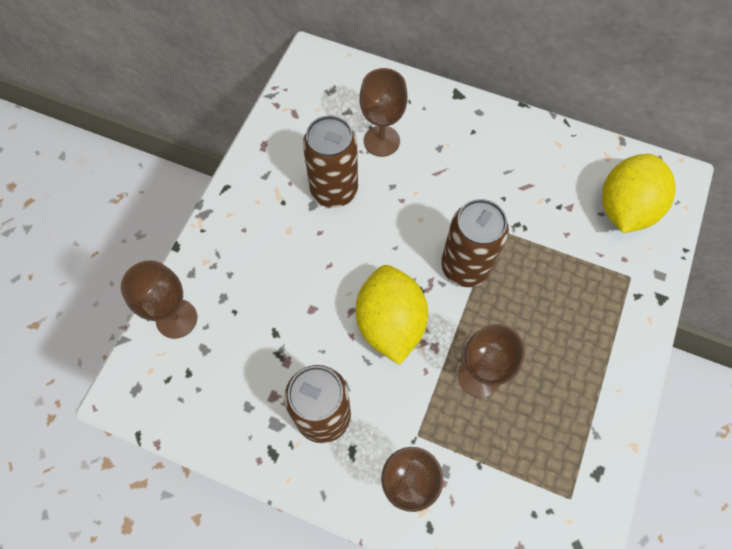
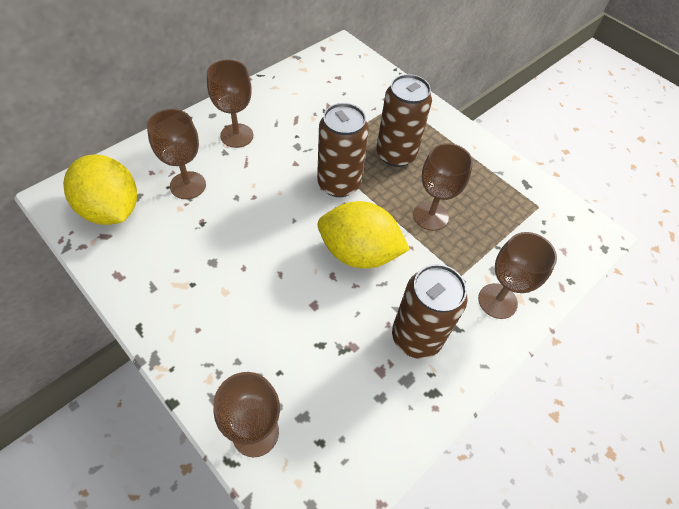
camera: 70 degrees left, 10 degrees down
brown can [303,115,358,208] -> brown can moved to [377,74,432,167]
yellow lemon [602,154,676,233] -> yellow lemon moved to [63,155,137,225]
none -> brown goblet [207,60,253,148]

